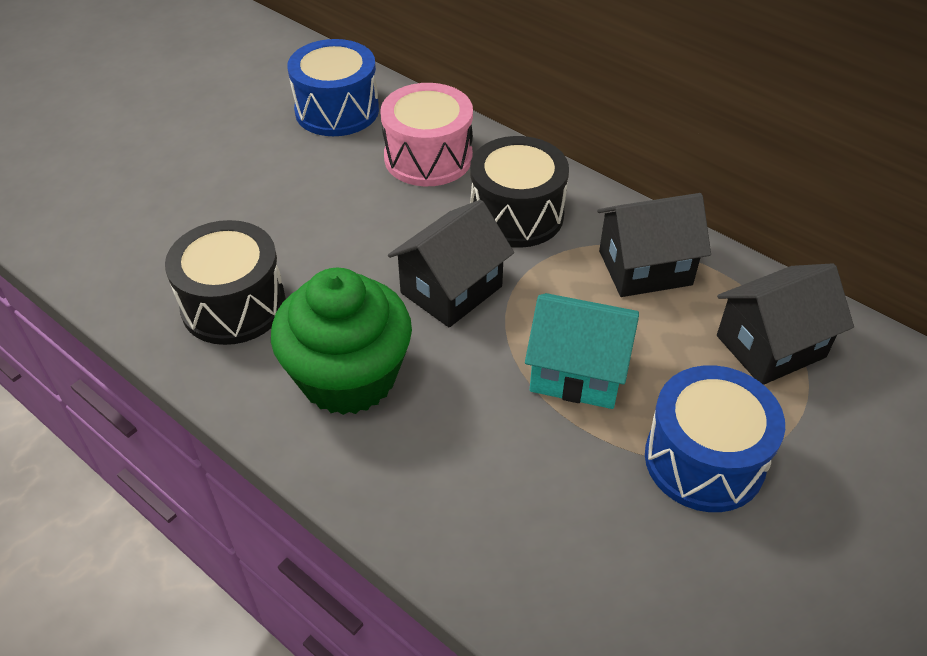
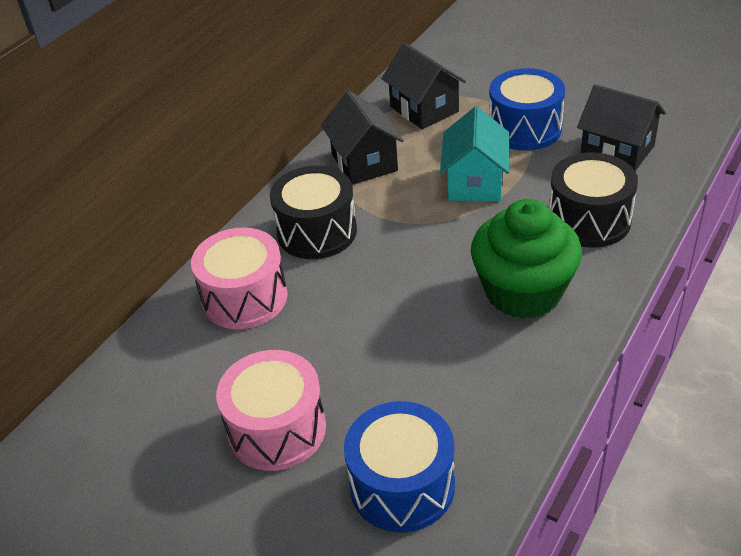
camera: 95 degrees left, 5 degrees down
black drum [165,220,286,345] -> black drum moved to [549,152,638,248]
blue drum [287,39,379,136] -> blue drum moved to [344,401,455,533]
black house [388,200,514,328] -> black house moved to [577,84,666,171]
none -> pink drum [216,350,326,471]

